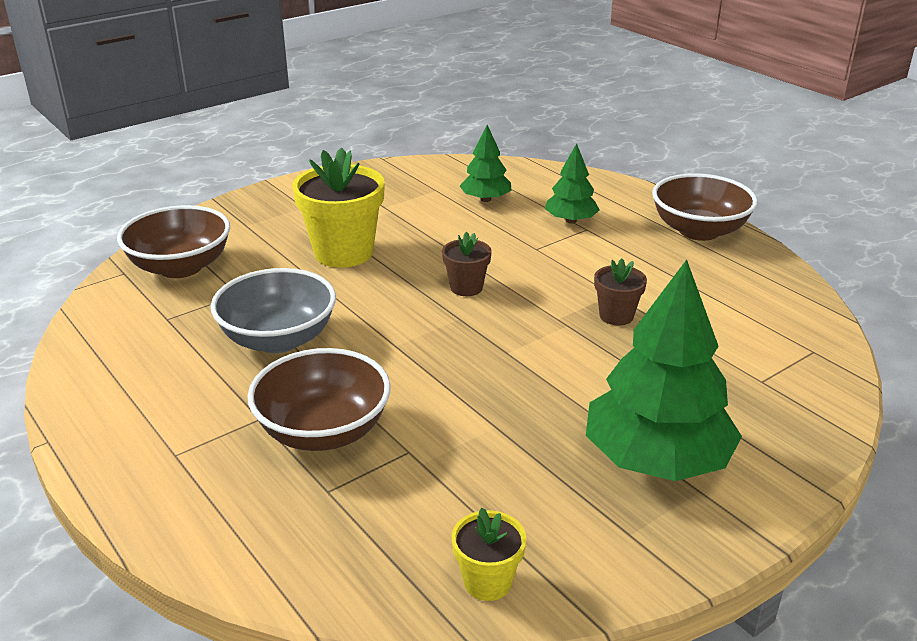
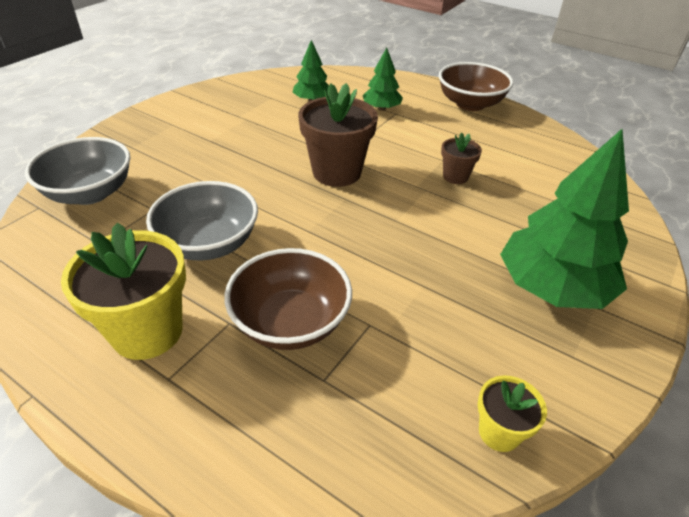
camera: 20 degrees left, 10 degrees up
brown bowl [117,205,230,278] -> grey bowl [25,137,131,205]
yellow flower pot [292,147,385,268] -> yellow flower pot moved to [61,223,186,360]
brown flower pot [442,232,492,296] -> brown flower pot [298,83,378,187], size x1.92

